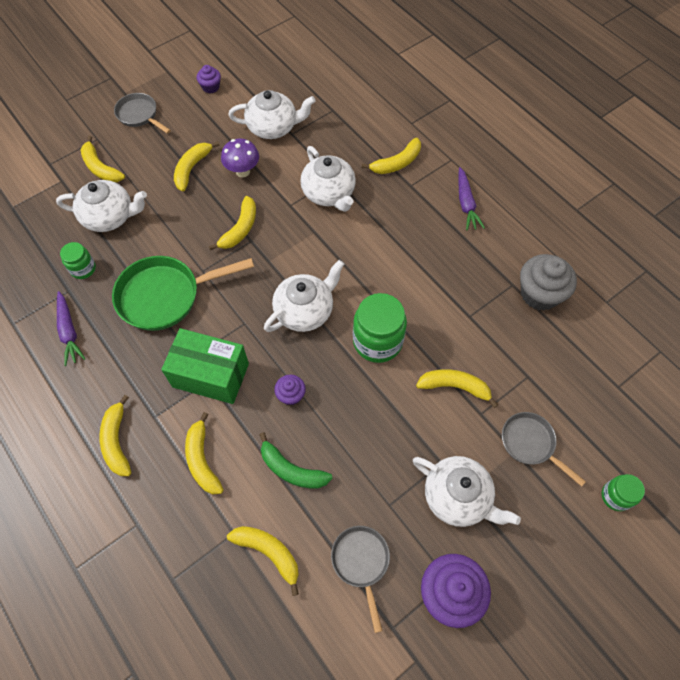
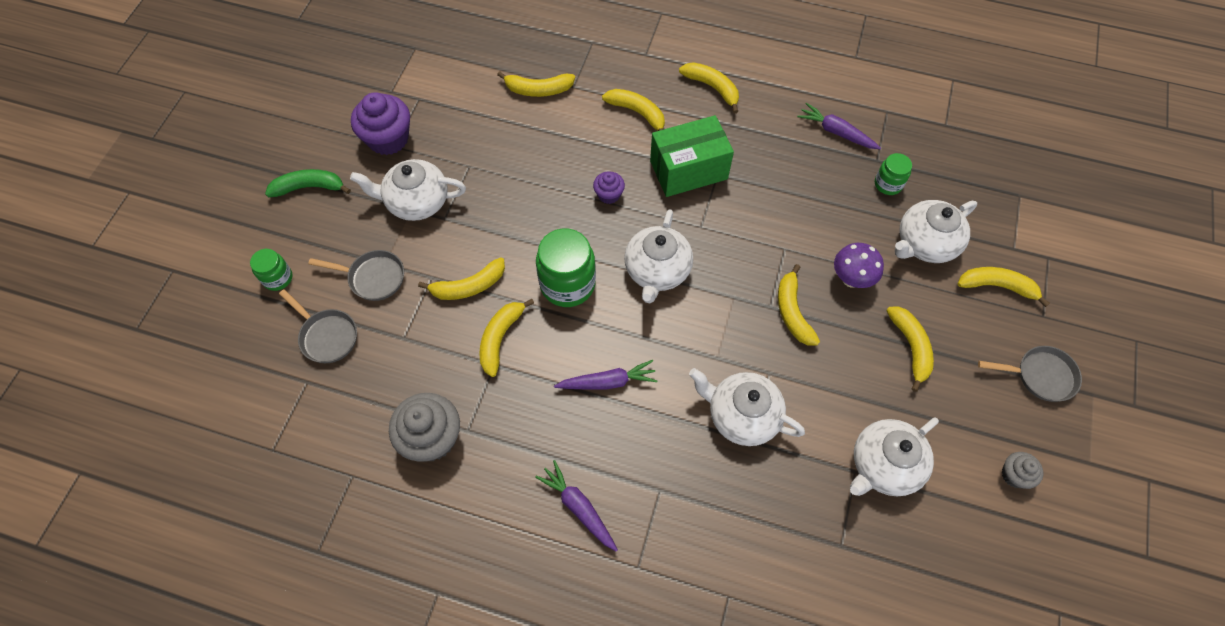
camera: 145 degrees right, 0 degrees up
green pan [112,256,254,331] -> none
purple cupcake [197,65,221,93] -> grey cupcake [1002,452,1043,489]
purple mushroom [221,138,259,177] -> purple mushroom moved to [834,243,884,288]
green banana [259,432,333,488] -> green banana moved to [265,169,351,197]
grey pan [331,526,390,633] -> grey pan moved to [279,289,357,363]
yellow banana [362,138,421,174] -> yellow banana moved to [479,299,534,377]
none -> purple carrot [554,360,657,390]

